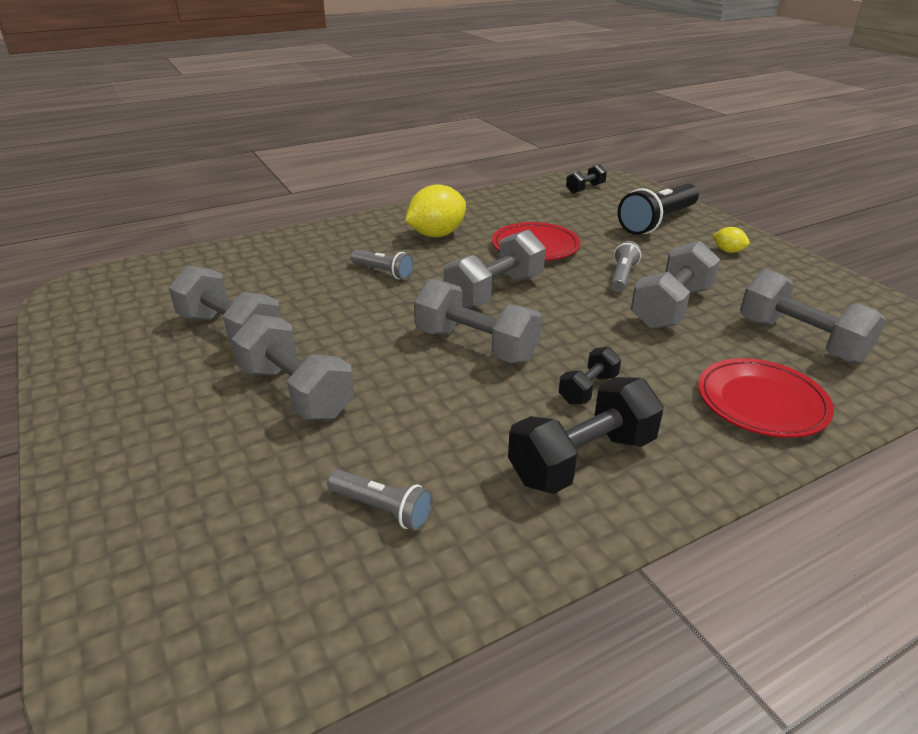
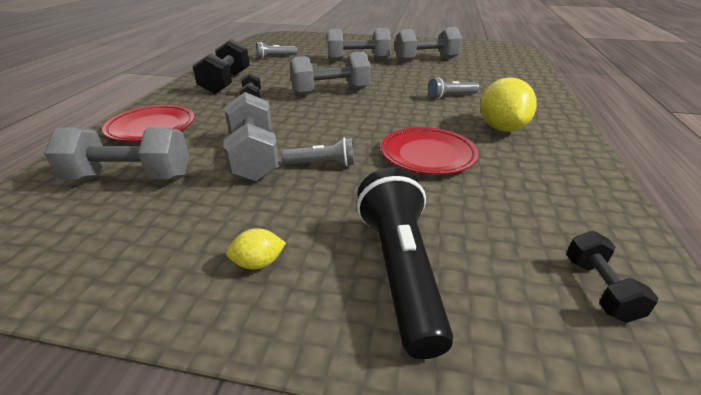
camera: 130 degrees right, 0 degrees up
grey dumbbell [444,229,546,308] -> none
grey flashlight [611,241,641,292] -> grey flashlight turned 60 degrees counterclockwise [281,137,354,166]

